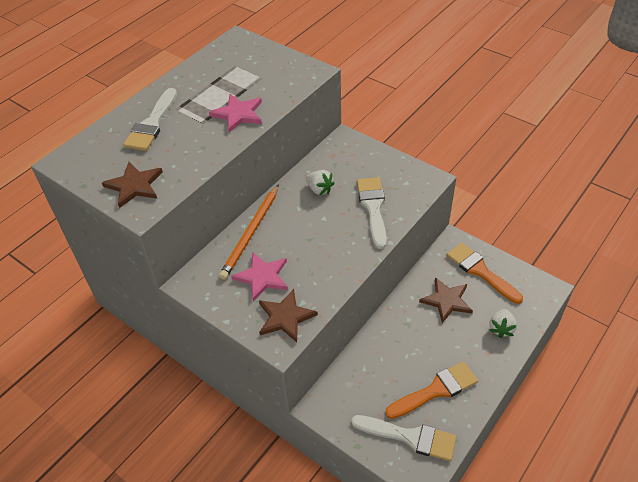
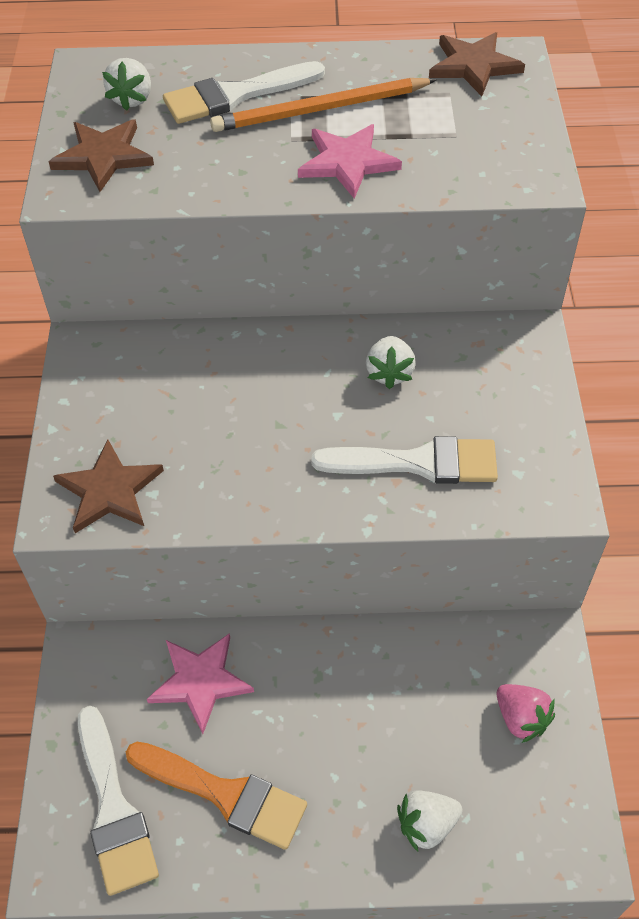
camera: 50 degrees right, 5 degrees up
orange pencil [219,184,279,280] -> orange pencil moved to [210,78,436,132]
pink star [231,253,288,301] -> pink star moved to [147,633,254,734]
white brush [357,177,387,249] -> white brush turned 45 degrees clockwise [312,436,498,484]
brown star [419,277,473,323] -> brown star moved to [429,32,525,96]
orange brush [447,243,523,304] -> pink strawberry [497,684,555,743]
none -> white strawberry [102,58,151,111]

